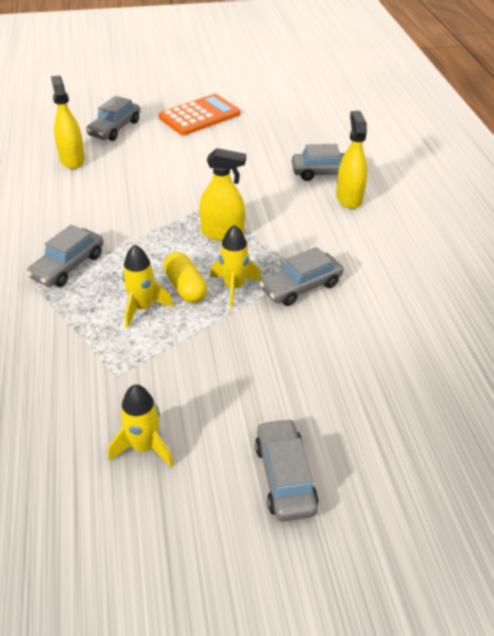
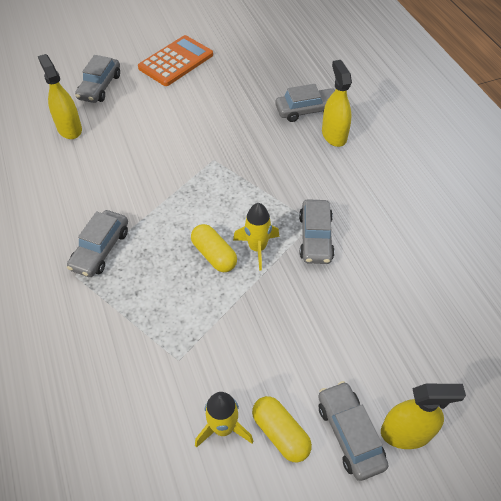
camera: 10 degrees left, 10 degrees up
yellow rocket [122,244,174,328] -> none
yellow spray bottle [199,148,246,241] -> yellow spray bottle moved to [381,384,466,449]
grey car [259,247,343,306] -> grey car turned 45 degrees counterclockwise [299,199,335,264]
none -> yellow capsule [252,396,312,462]

